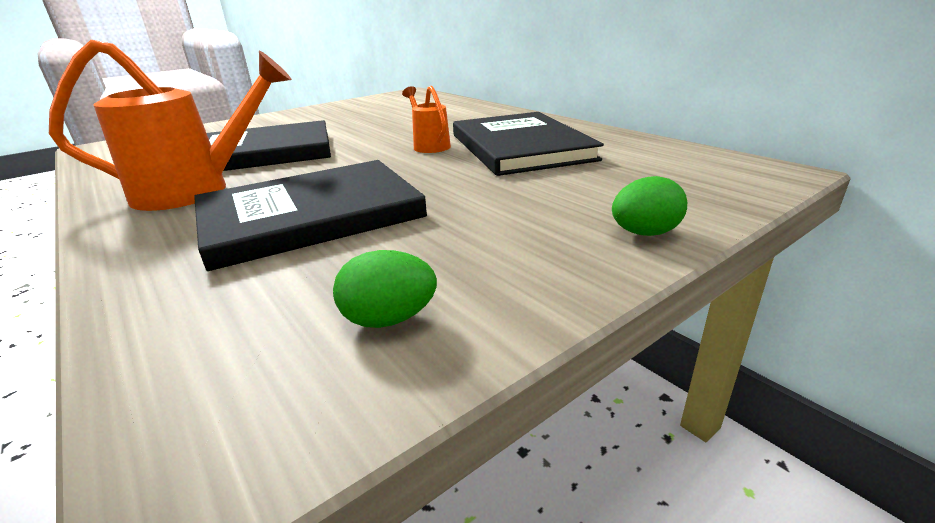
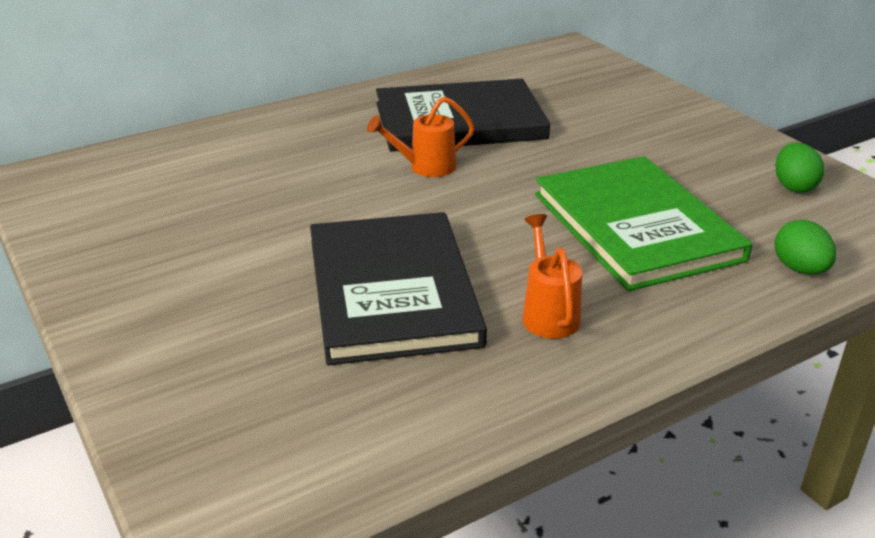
camera: 85 degrees left, 5 degrees up
orange watering can [49,40,292,211] -> orange watering can [522,214,582,339], size x0.51
black book [194,160,427,271] -> green book [535,156,752,291]
green egg [612,176,687,236] -> green egg moved to [774,220,837,275]

